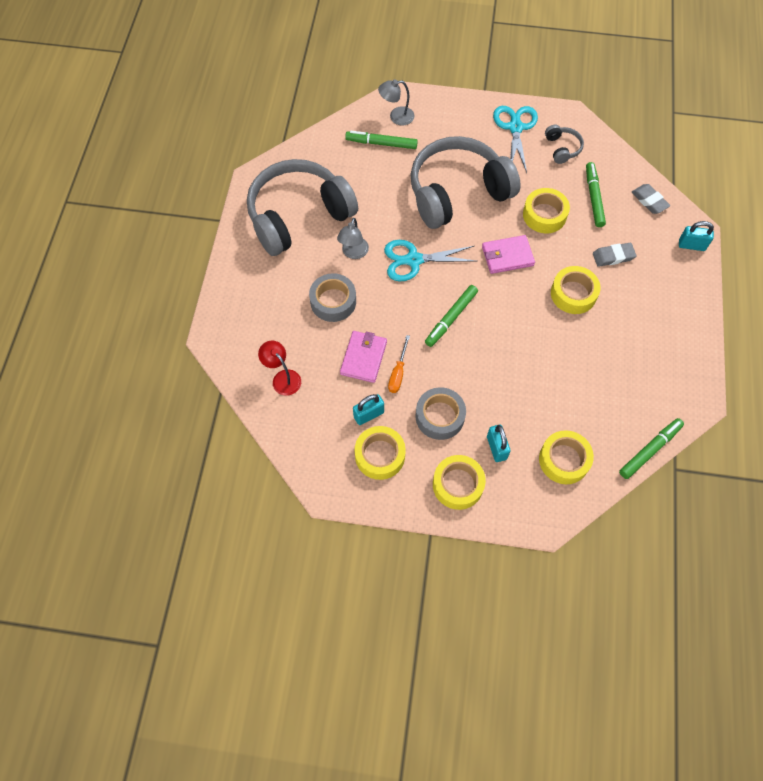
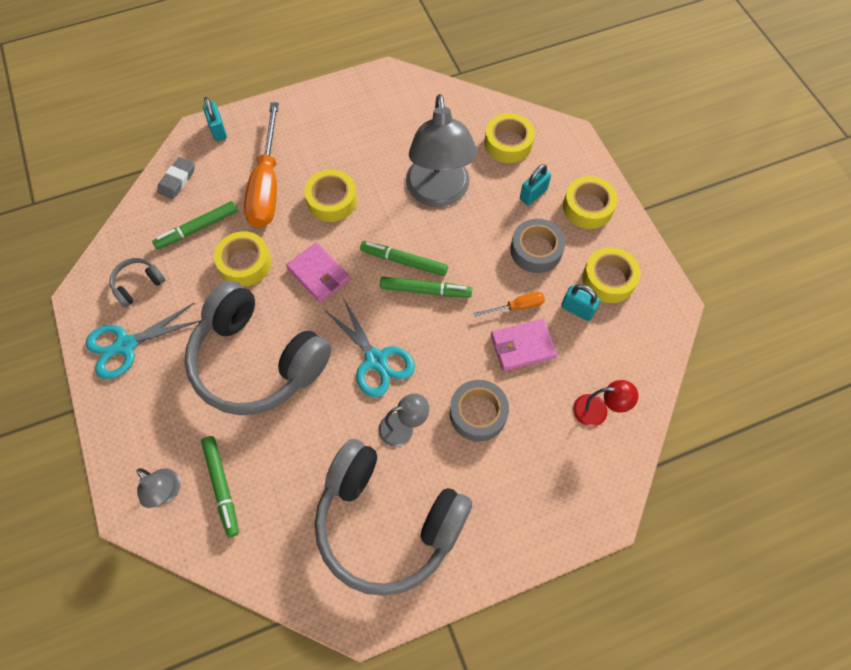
camera: 120 degrees left, 0 degrees up
red lamp [258,341,301,396] -> red lamp turned 105 degrees counterclockwise [573,380,638,427]
grey eraser [593,243,636,267] -> orange screwdriver [244,102,279,228]
green marker [619,418,684,479] -> green marker moved to [360,241,448,276]
none -> grey lamp [406,94,477,207]

